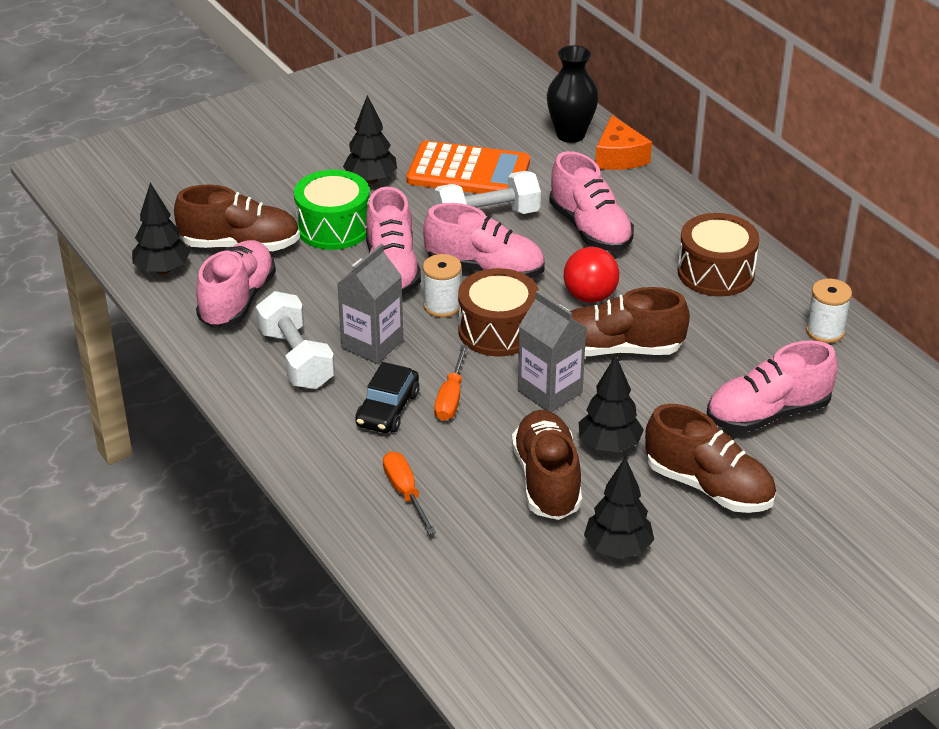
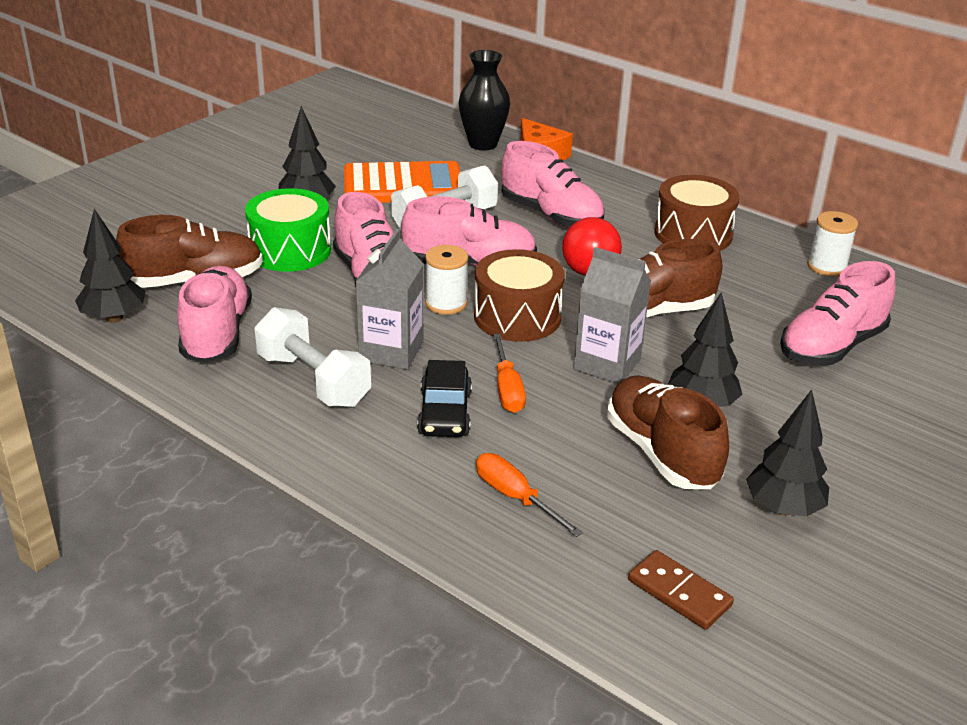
camera: 20 degrees left, 5 degrees down
brown shoe [645,404,776,513] -> none
none -> brown domino [628,550,734,630]

